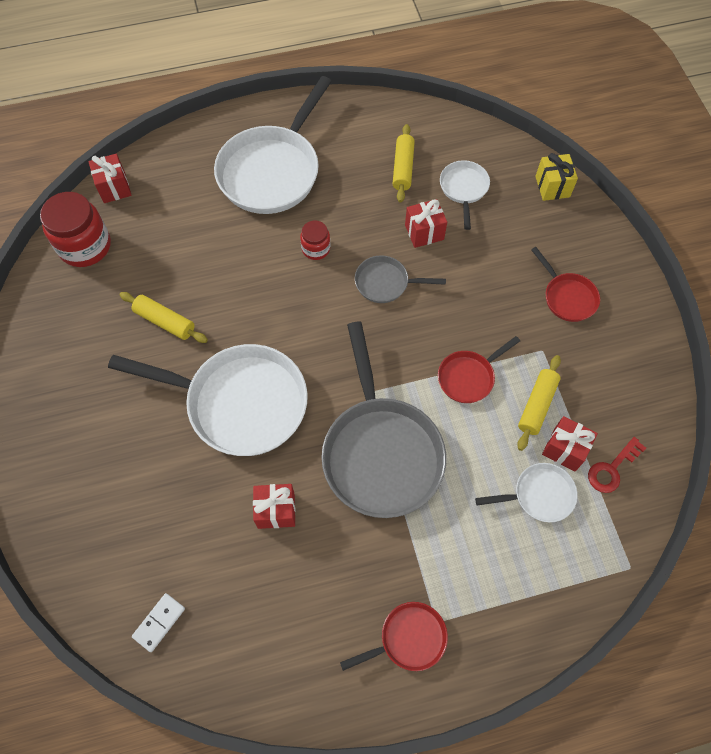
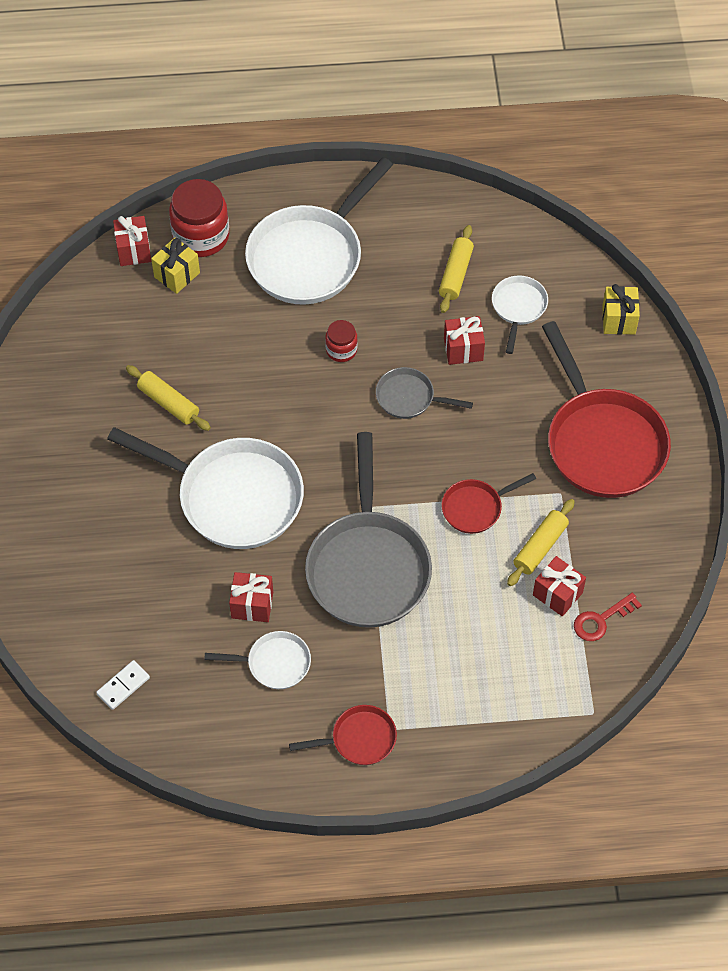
camera: 10 degrees right, 5 degrees down
red jar [40,192,111,267] -> red jar moved to [169,179,230,257]
white pan [475,463,578,522] -> white pan moved to [204,631,311,689]
red pan [531,247,600,322] -> red pan [542,321,671,498], size x2.06
none -> yellow gift [151,238,200,294]

